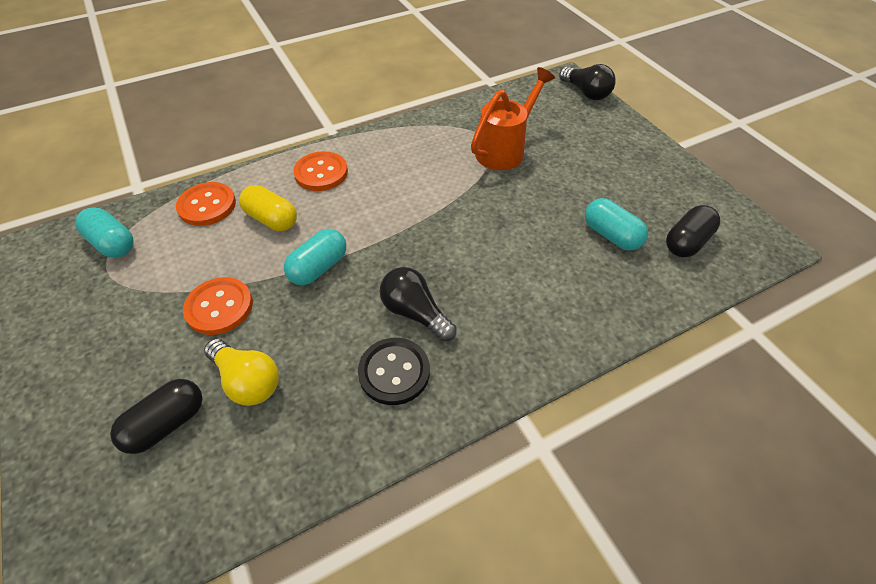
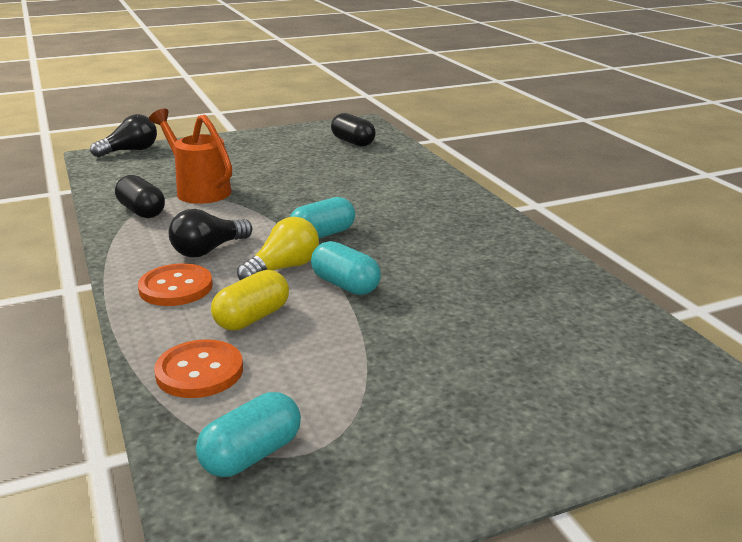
camera: 85 degrees left, 25 degrees down
black capsule [110,379,202,454] -> black capsule moved to [115,175,165,218]
orange button [183,277,253,335] -> none
yellow light bulb [204,339,279,406] -> yellow light bulb moved to [237,217,319,280]
black button [358,338,430,405] -> none
black light bulb [380,267,457,342] -> black light bulb moved to [169,209,252,257]
turquoise capsule [585,198,648,251] -> turquoise capsule moved to [290,197,355,238]

